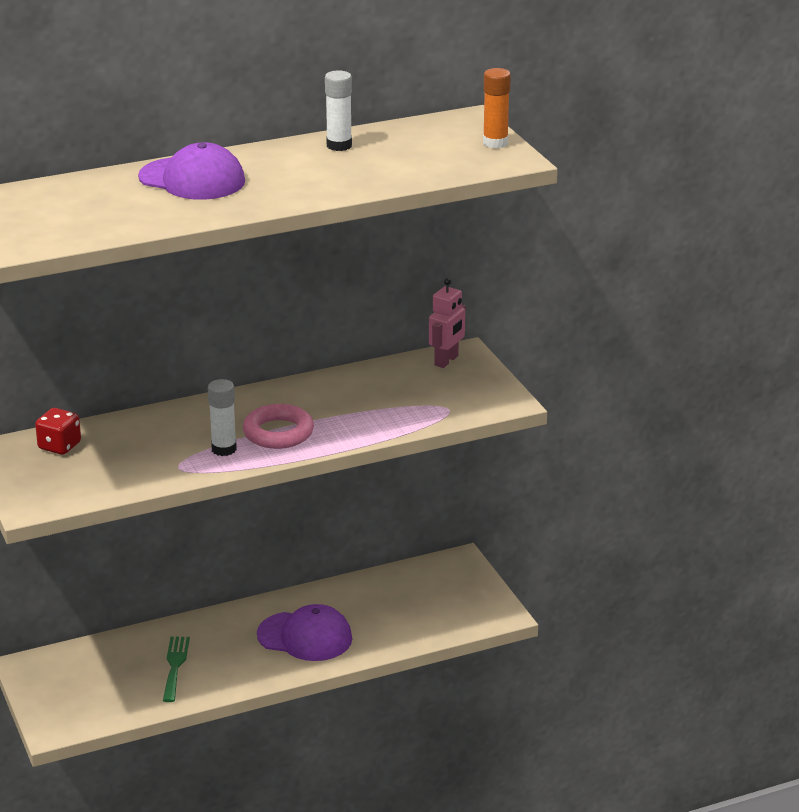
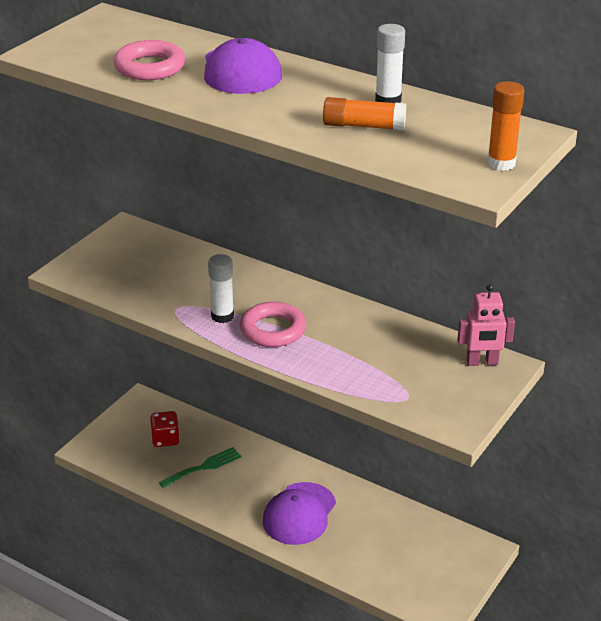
camera: 55 degrees right, 5 degrees up
red dice [35,408,81,455] -> red dice moved to [150,411,180,447]
purple cap [257,604,352,661] -> purple cap turned 45 degrees clockwise [262,482,336,545]
none -> pink ring [114,40,185,80]
none -> orange glue stick [323,97,406,131]

